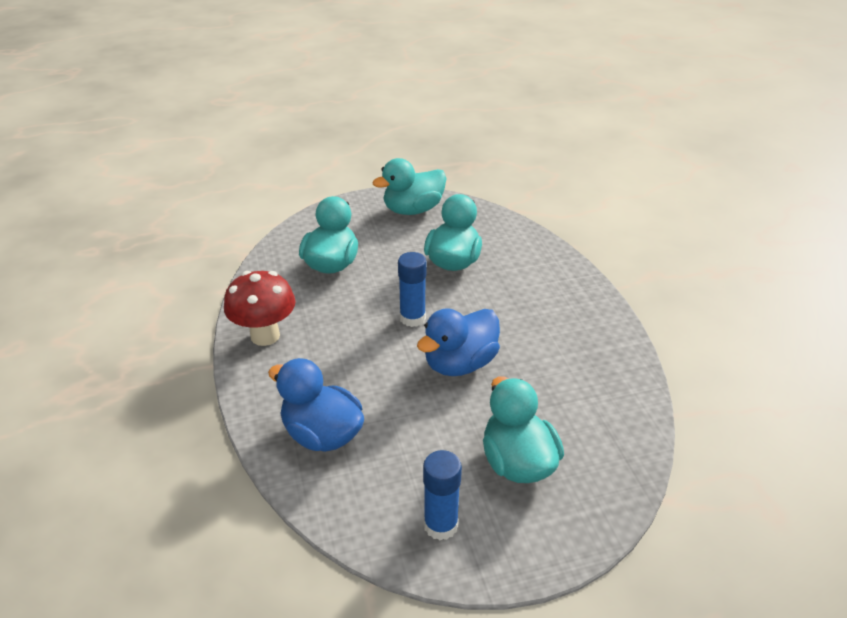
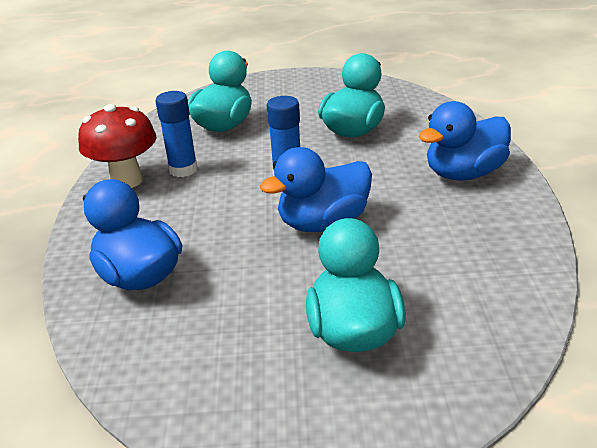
camera: 15 degrees right, 5 degrees down
turquoise duck [372,158,447,215] -> none
blue glue stick [423,450,462,540] -> blue glue stick moved to [155,91,198,177]
none -> blue duck [418,101,511,180]

